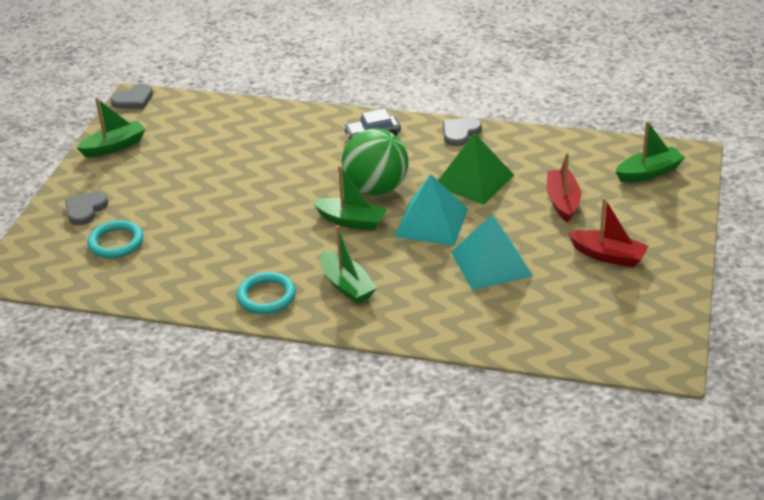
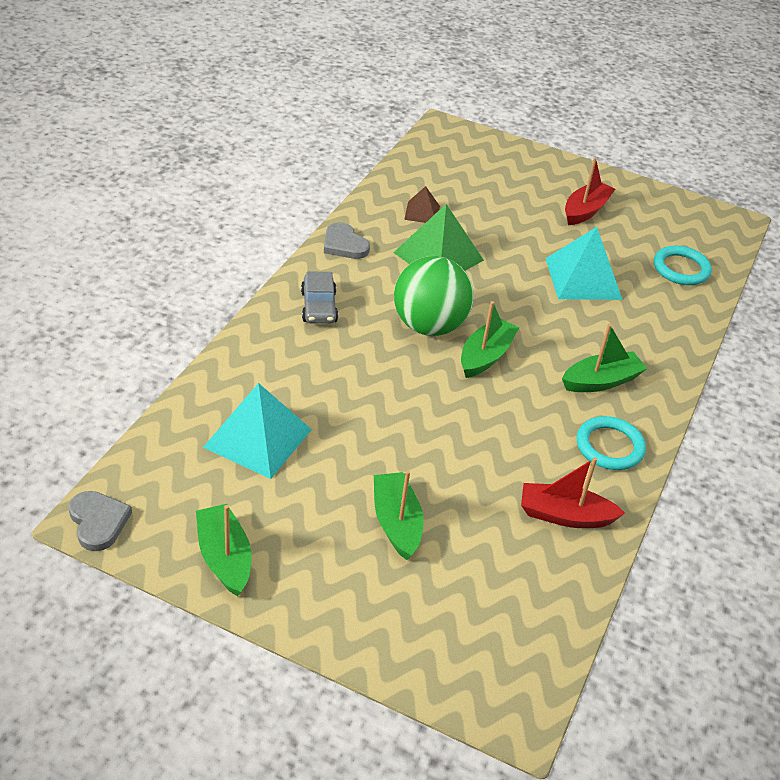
camera: 85 degrees left, 5 degrees up
grey heart [65,191,108,225] -> none
turquoise ring [87,220,144,259] -> turquoise ring moved to [654,245,712,285]
turquoise pyramid [394,174,468,246] -> turquoise pyramid moved to [203,383,312,479]
red boat [546,152,581,222] -> red boat moved to [521,457,625,528]
green boat [615,121,685,182] -> green boat moved to [374,470,424,560]
none -> brown pyramid [404,186,440,223]

